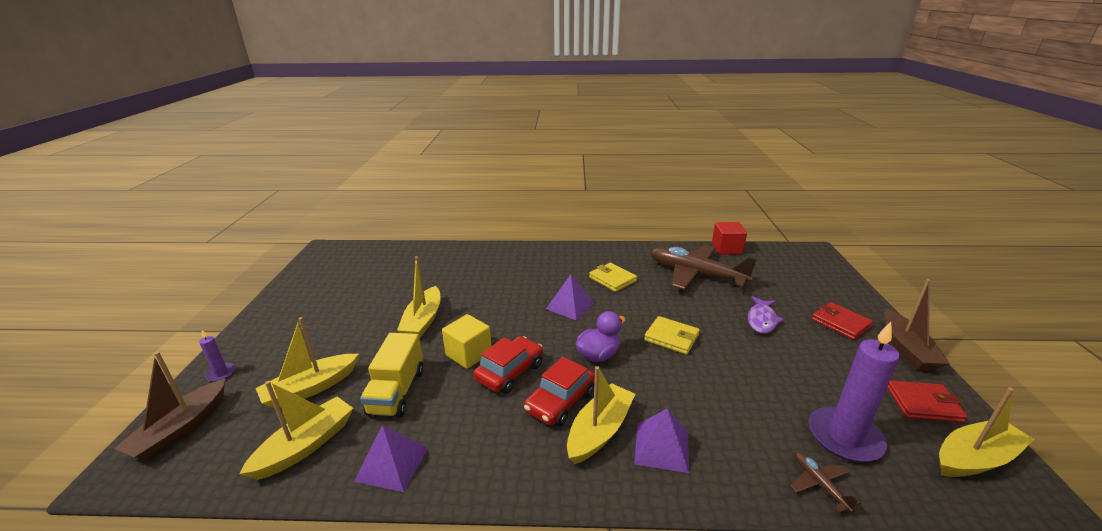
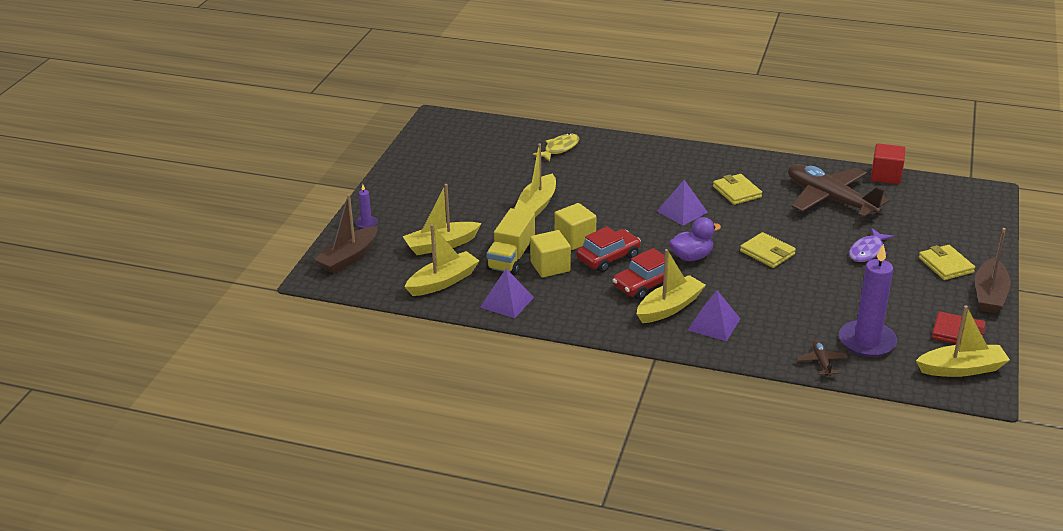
camera: 15 degrees right, 5 degrees up
red wallet [811,302,873,340] -> yellow wallet [919,245,975,280]
none -> yellow cube [530,230,571,277]
none -> yellow fish [533,133,579,162]

